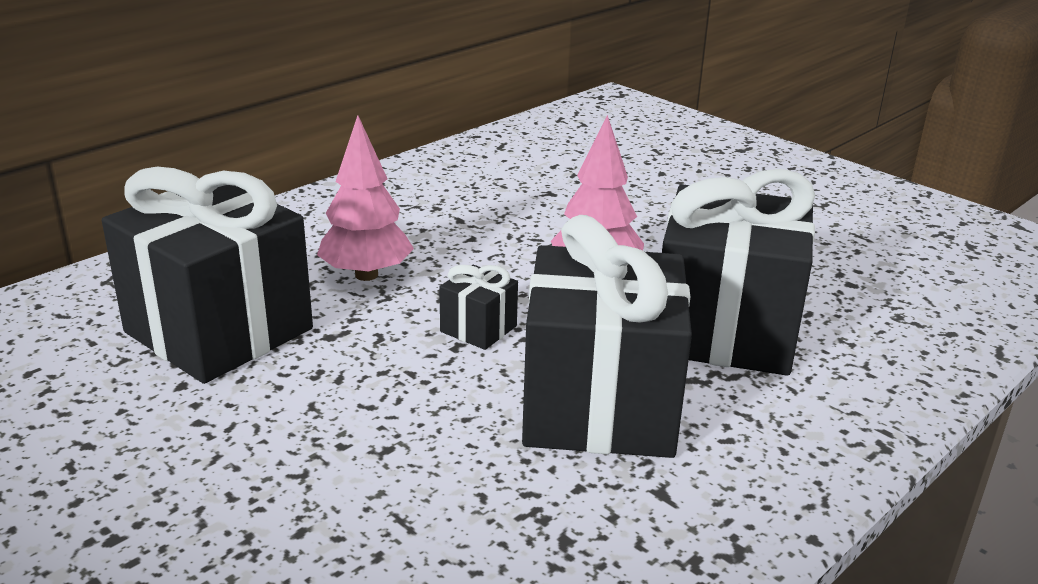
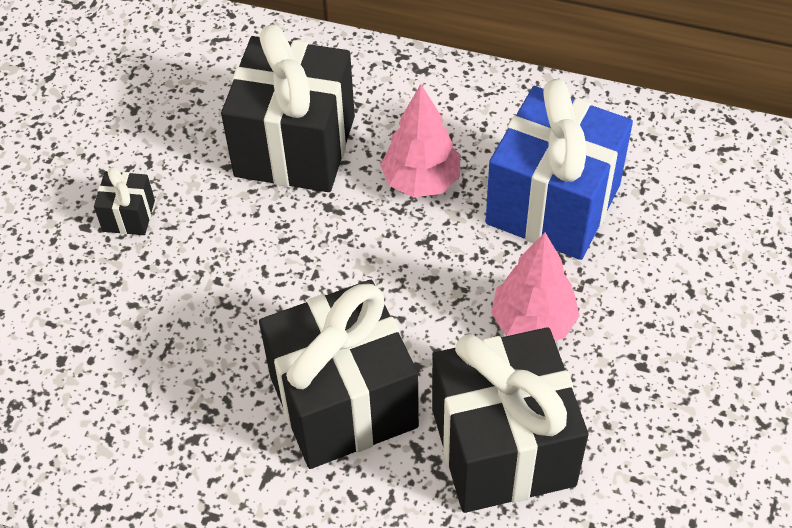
camera: 65 degrees right, 25 degrees up
black gift [439,265,518,350] -> black gift moved to [94,167,155,235]
none -> blue gift [486,79,633,260]

